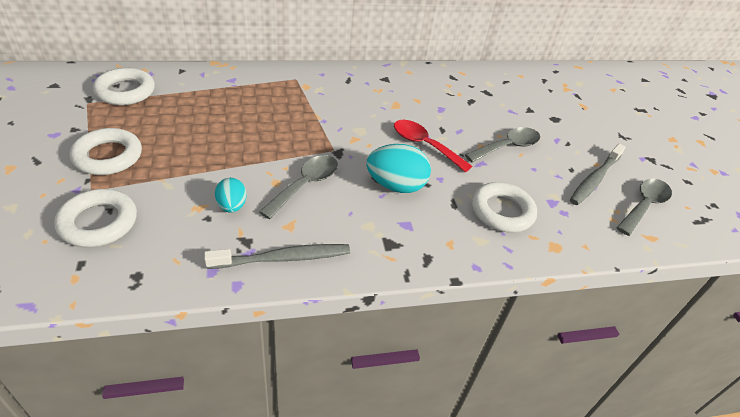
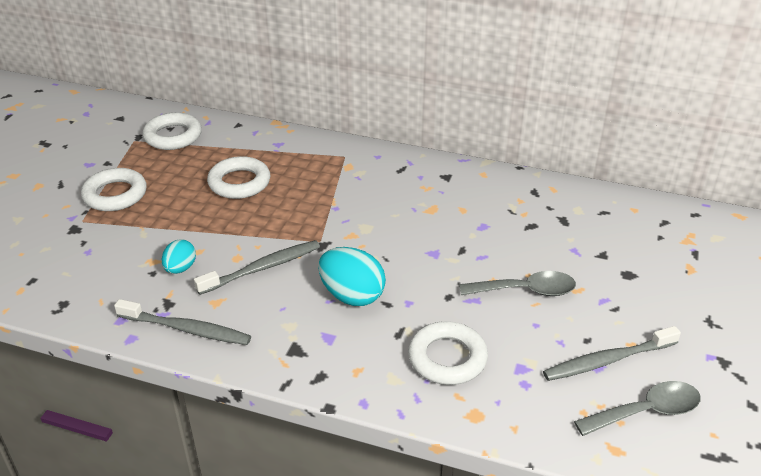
camera: 35 degrees right, 5 degrees down
white ring [54,189,137,247] -> white ring moved to [207,156,270,199]
grey spoon [259,155,338,219] -> grey toothbrush [194,240,320,295]
red spoon [394,120,472,172] -> none

